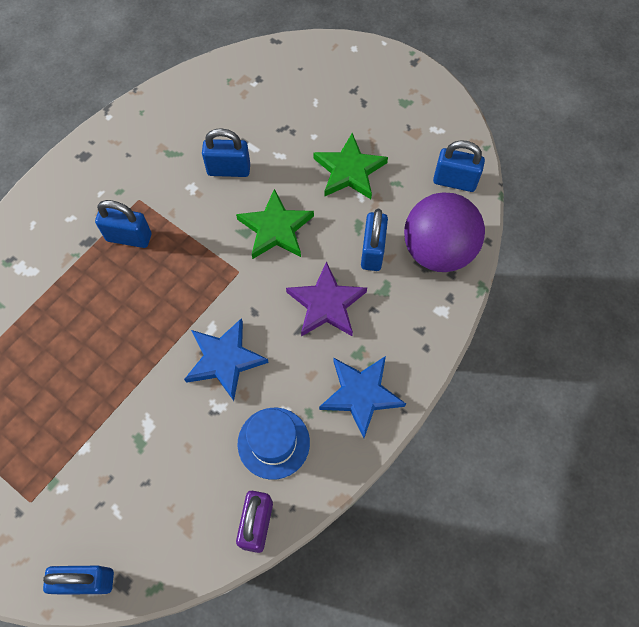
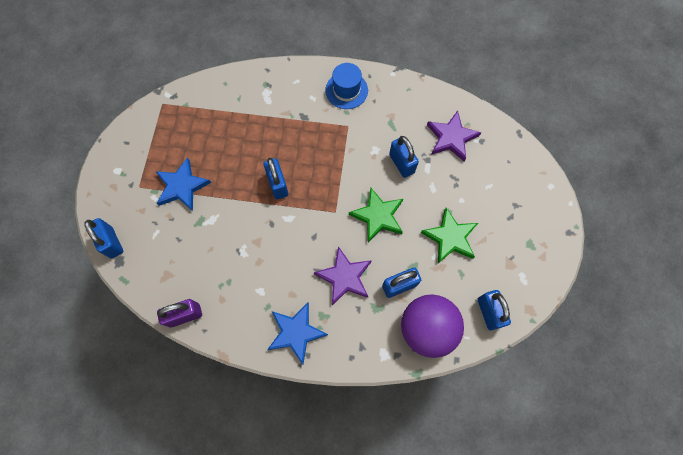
camera: 60 degrees right, 5 degrees up
blue padlock [95,200,151,248] -> blue padlock moved to [264,158,288,199]
blue star [184,318,269,401] -> blue star moved to [155,157,211,211]
blue hat [238,408,310,480] -> blue hat moved to [325,63,368,109]
none -> purple star [427,110,481,161]

